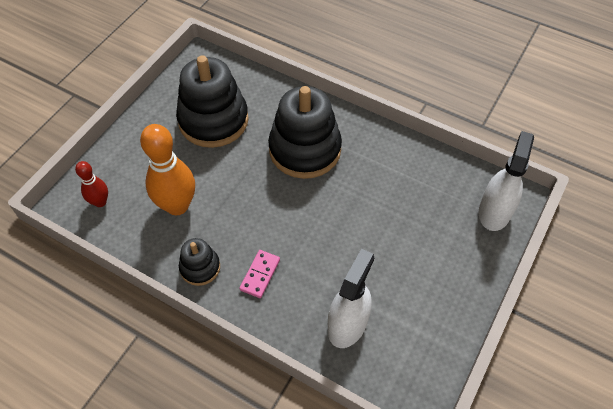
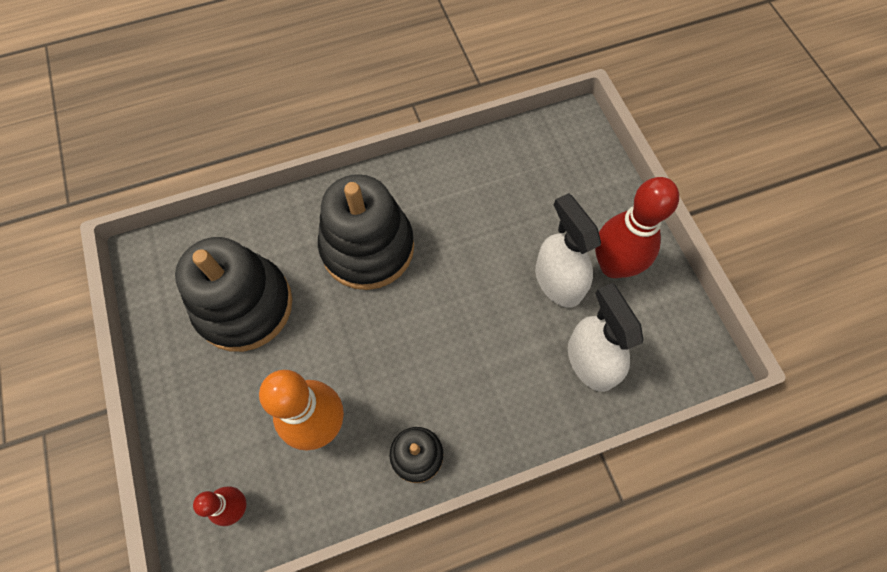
camera: 50 degrees left, 10 degrees up
pink domino [239,250,280,298] -> none
white spray bottle [479,131,534,231] -> white spray bottle moved to [535,193,601,308]
none -> red bowling pin [595,177,679,278]

